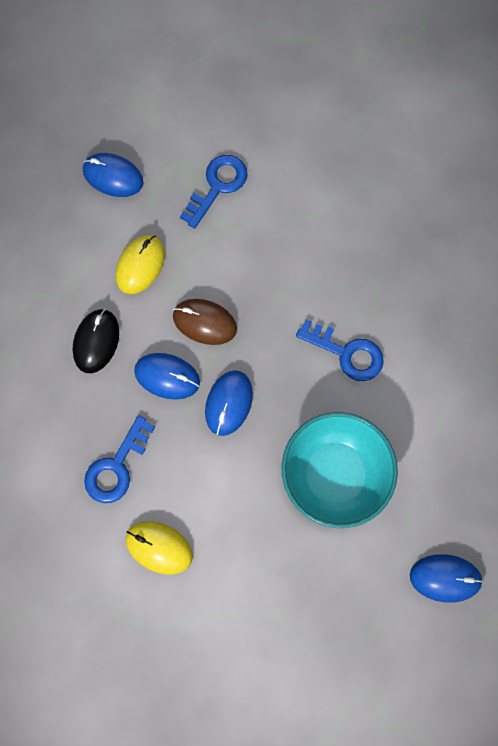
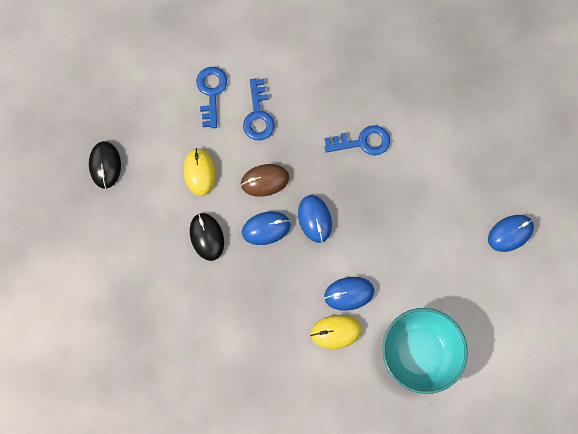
camera: 35 degrees left, 0 degrees up
blue mouse [83,153,144,197] -> blue mouse moved to [324,277,374,311]
blue key [84,415,155,503] -> blue key moved to [243,79,275,140]
turquoise bowl [282,412,398,528] -> turquoise bowl moved to [382,308,468,394]
none -> black mouse [89,141,121,189]

